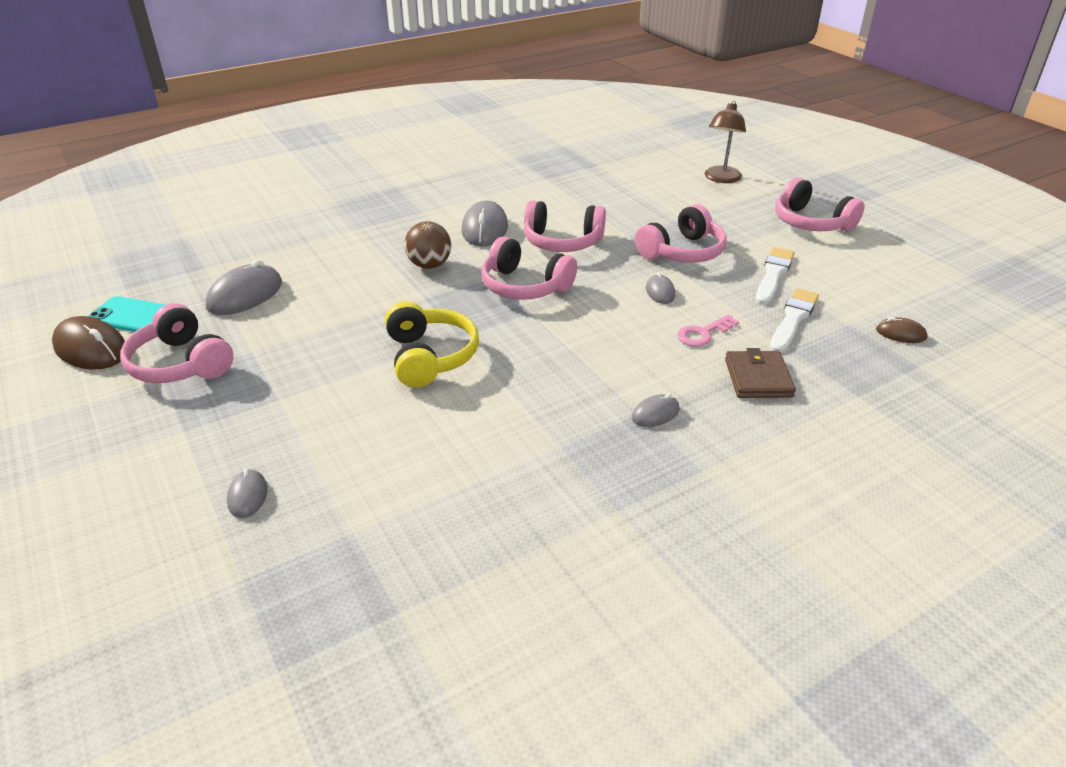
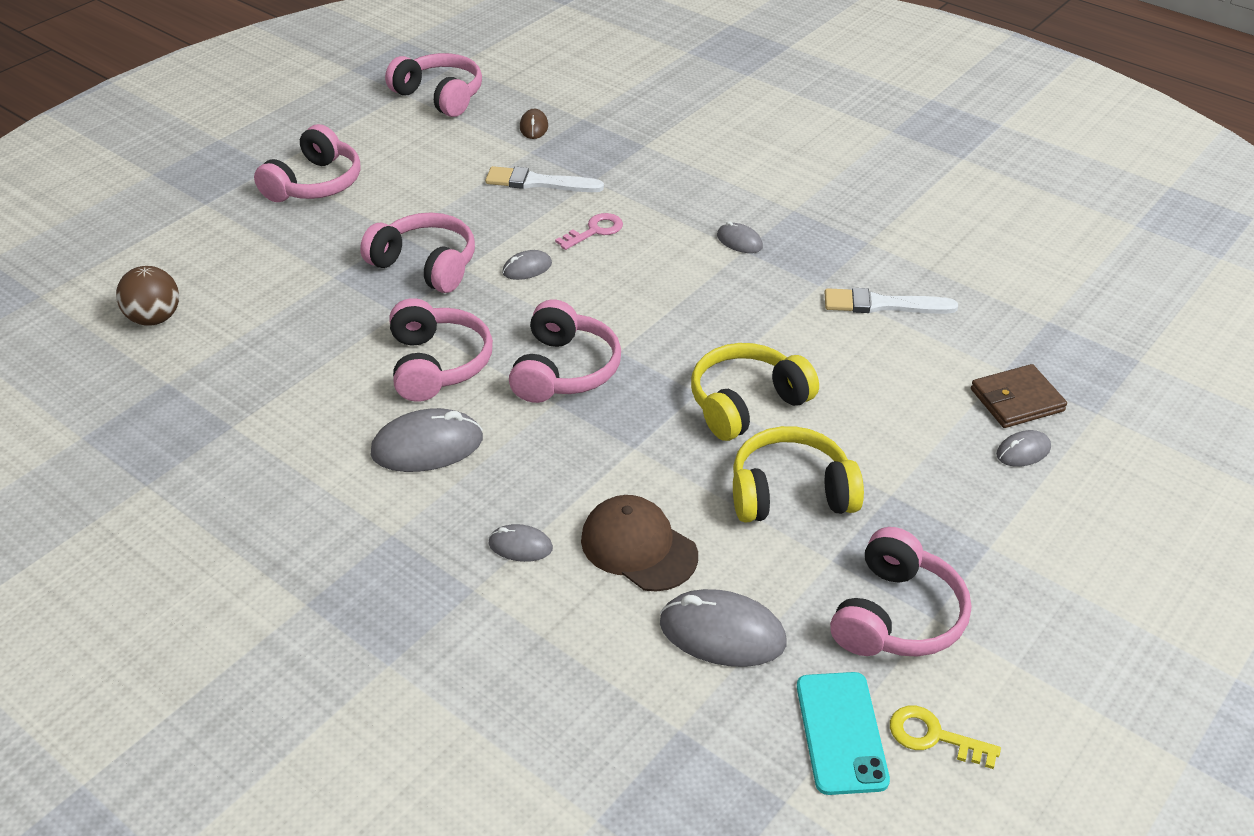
camera: 110 degrees left, 5 degrees up
brown mouse [52,316,125,370] -> yellow key [890,706,1001,769]
brown ball [404,221,451,269] -> brown ball moved to [116,266,179,326]
pink key [677,314,739,347] -> pink key turned 75 degrees counterclockwise [555,213,623,250]
brown lamp [705,101,746,183] -> none
brown wallet [725,348,796,398] -> brown wallet moved to [971,364,1067,428]
white brush [756,247,794,305] -> white brush moved to [825,288,958,314]
none -> pink headphones [385,53,482,117]
none -> grey mouse [488,524,553,562]
none -> brown cap [581,495,698,592]
none -> yellow headphones [733,426,864,523]

